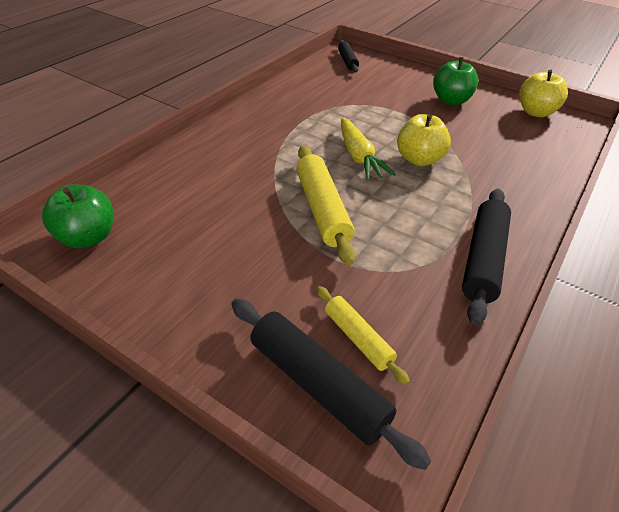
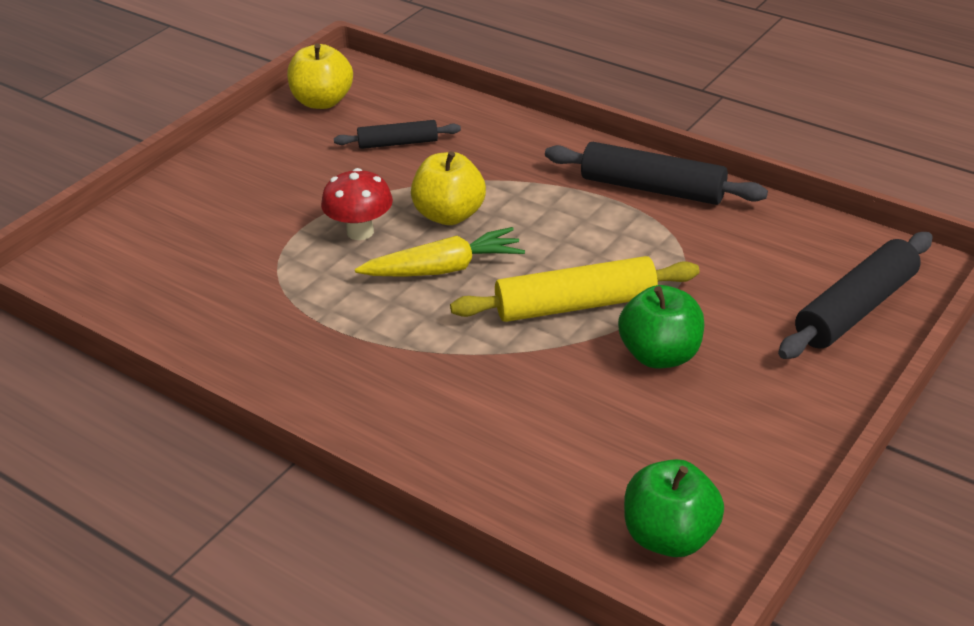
camera: 85 degrees left, 5 degrees down
yellow rolling pin [316,286,410,385] -> none
black rolling pin [338,40,359,73] -> black rolling pin moved to [334,120,461,149]
green apple [433,57,478,105] -> green apple moved to [618,285,704,368]
none -> red mushroom [321,168,393,240]

